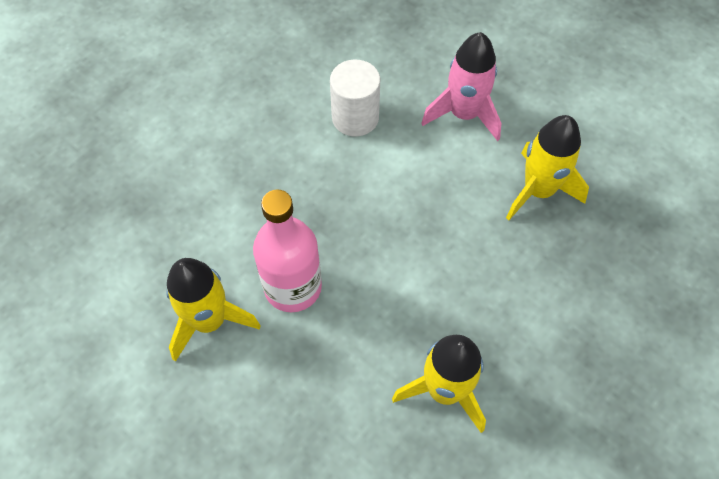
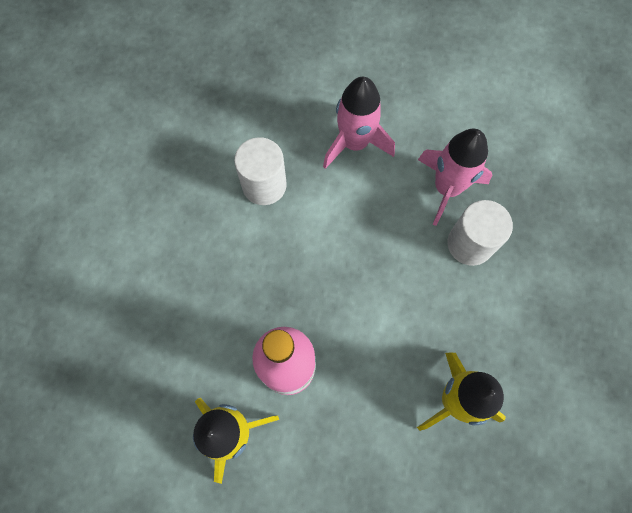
camera: 25 degrees left, 10 degrees up
yellow rocket [506,115,589,220] -> pink rocket [418,129,492,226]
none -> white cylinder [448,200,513,266]

